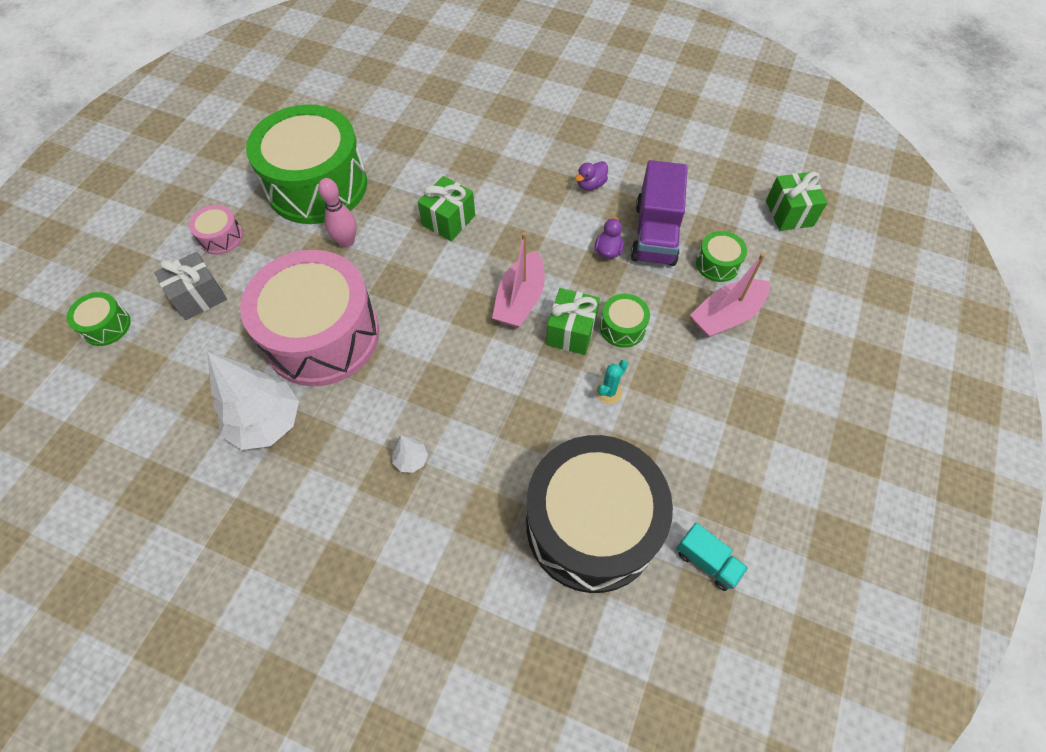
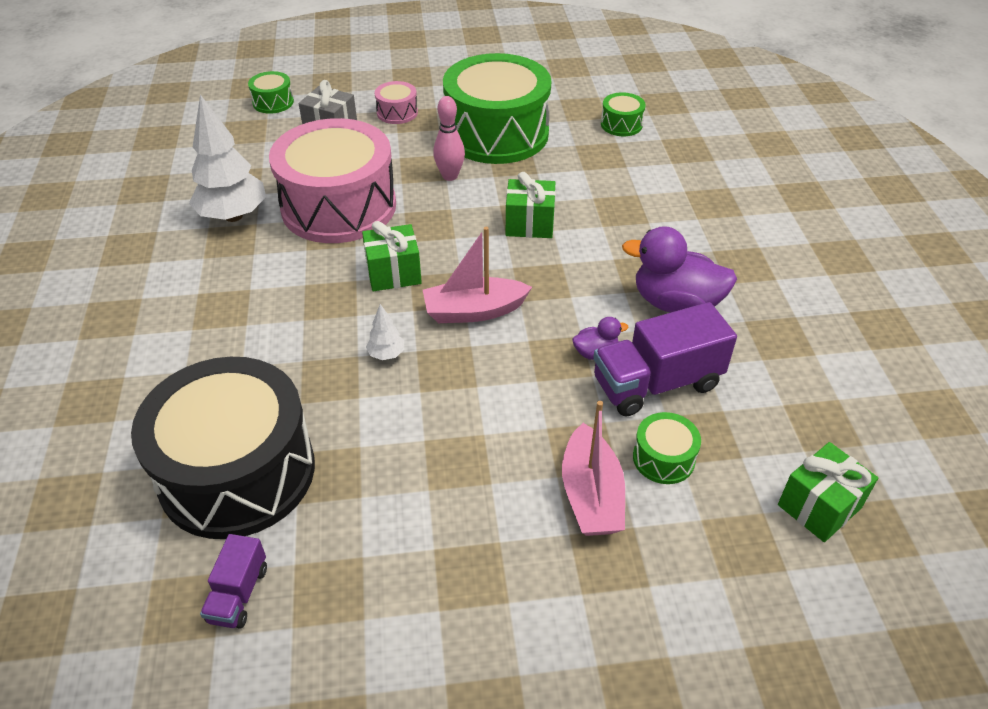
camera: 60 degrees right, 15 degrees down
white tree [392,435,428,473] -> white tree moved to [366,304,404,360]
green gift [546,288,600,355] -> green gift moved to [362,221,422,291]
purple duck [575,161,608,191] -> purple duck [622,226,737,313], size x2.09
turquoise cactus [596,360,628,404] -> none
green drum [600,294,650,348] -> green drum moved to [601,92,646,136]
turquoise truck [676,523,748,591] -> purple truck [200,534,267,629]
pink boat [690,253,770,338] -> pink boat turned 120 degrees counterclockwise [562,401,625,536]

